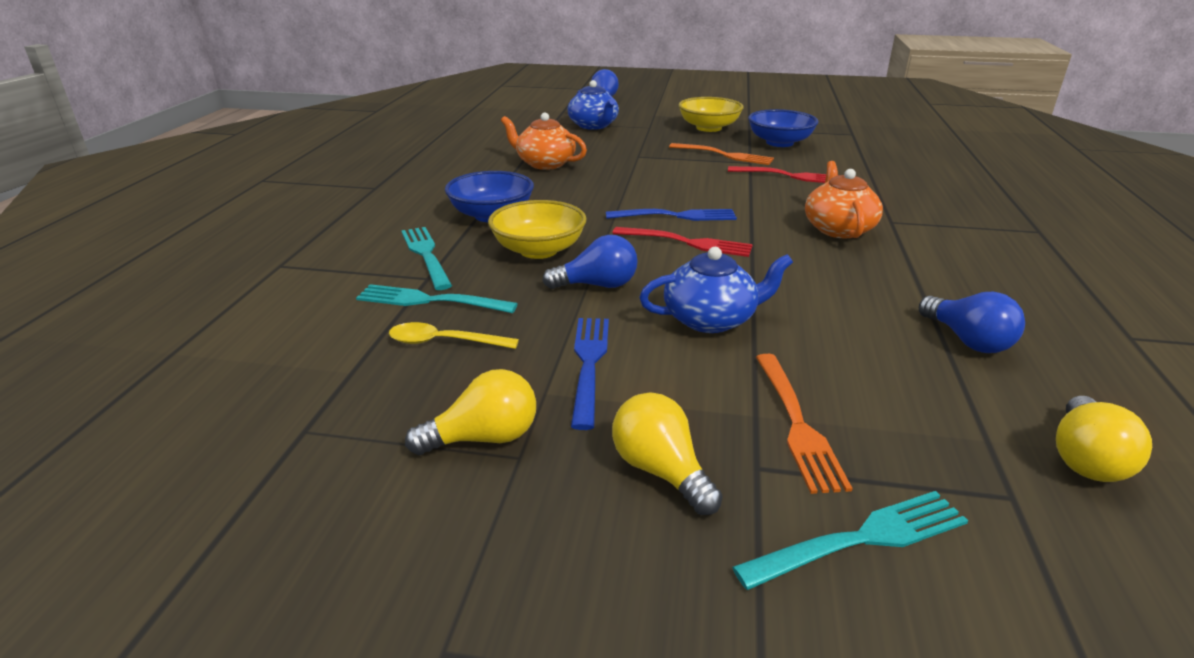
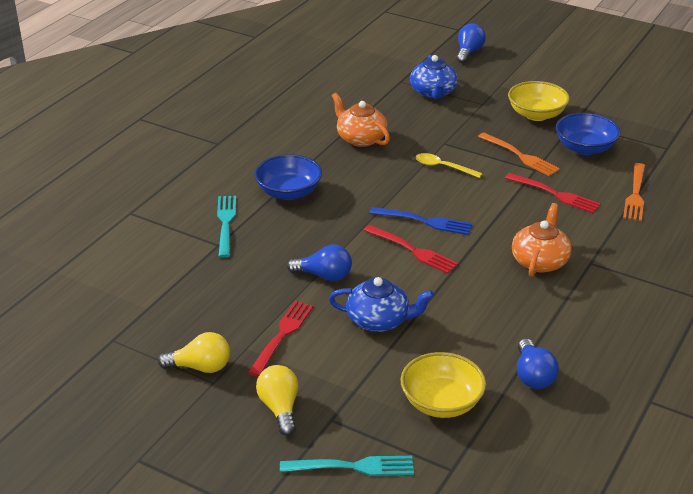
camera: 20 degrees right, 5 degrees up
turquoise fork [356,284,518,313] -> none
yellow spoon [389,322,519,349] -> yellow spoon moved to [416,153,483,178]
yellow bowl [488,200,586,259] -> yellow bowl moved to [400,352,486,418]
blue fork [571,318,609,430] -> red fork [248,301,314,377]
orange fork [756,354,853,494] -> orange fork moved to [623,163,645,221]
yellow light bulb [1056,396,1152,482] -> none

